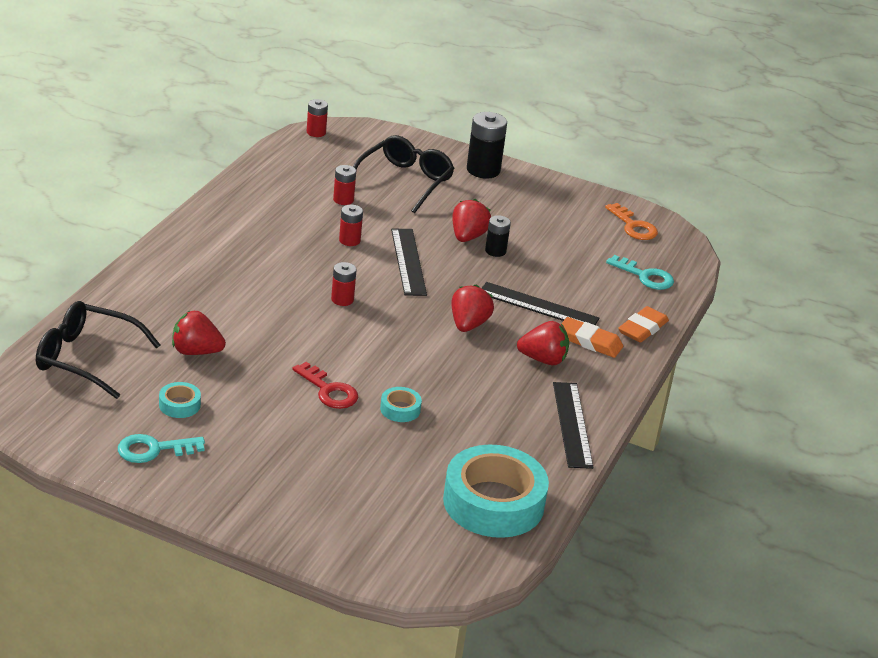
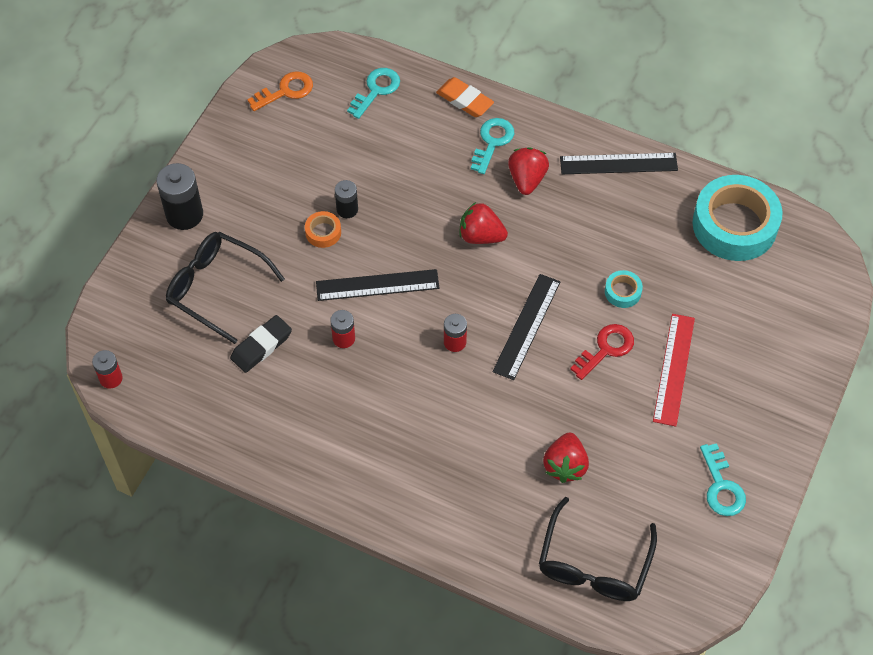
camera: 85 degrees left, 25 degrees up
turquoise tape [159,382,201,418] -> none
red battery [333,165,356,205] -> black eraser [230,315,292,373]
red strawberry [452,199,491,242] -> orange tape [305,211,341,248]
black ruler [482,282,600,325] -> black ruler moved to [492,274,560,380]
orange eraser [560,317,623,358] -> turquoise key [471,118,514,174]
none -> red ruler [653,314,695,427]

